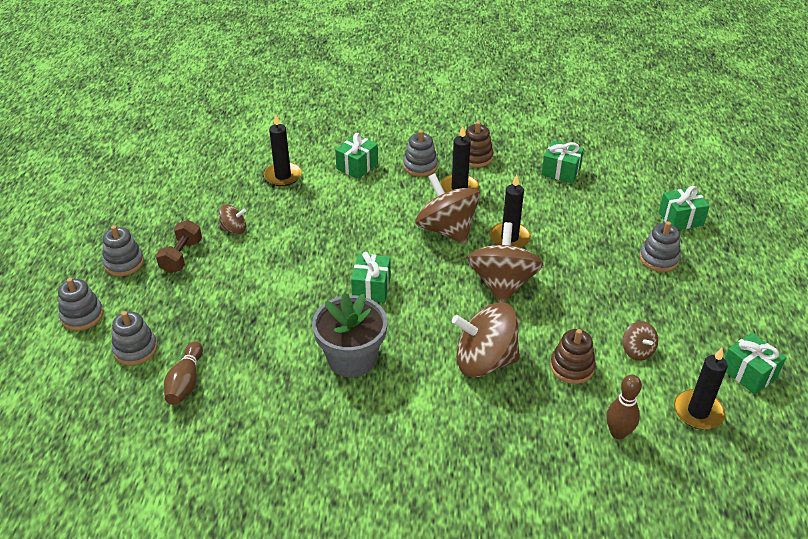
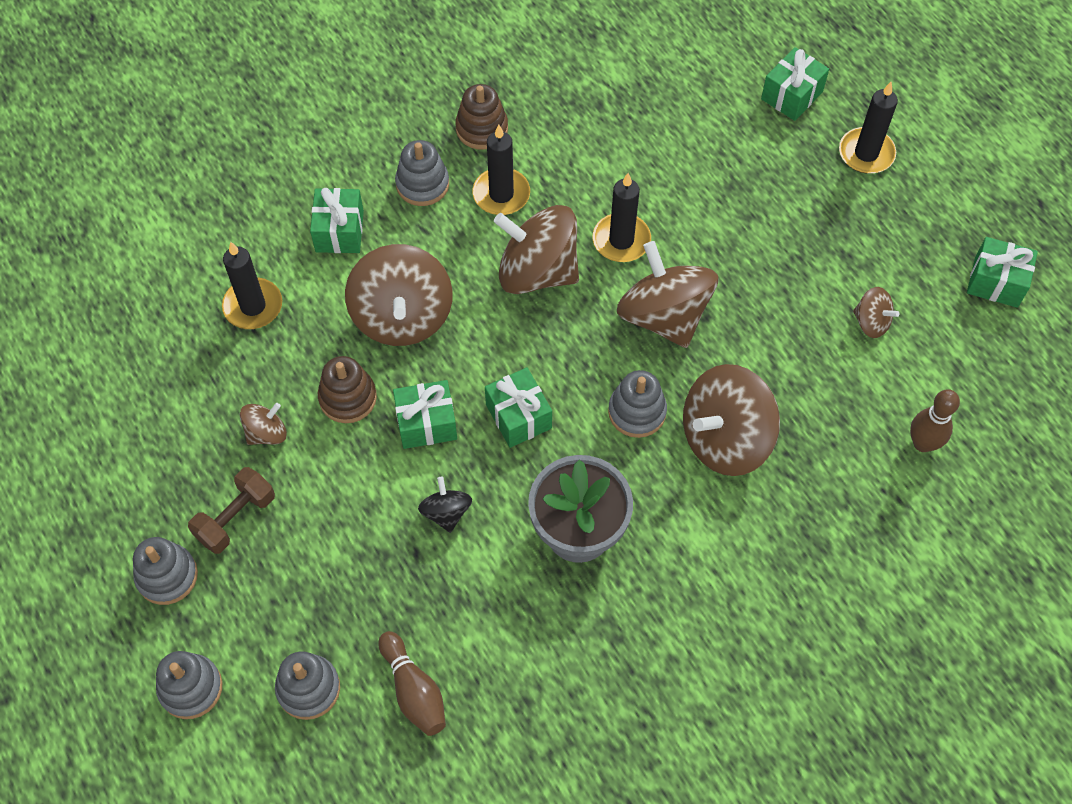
camera: 35 degrees left, 20 degrees up
brown dumbbell [156,220,202,273] -> brown dumbbell turned 60 degrees clockwise [188,467,275,554]
green gift [541,140,584,183] -> green gift moved to [393,380,457,449]
brown stacking toy [550,329,596,384] -> brown stacking toy moved to [318,356,377,423]
grey stacking toy [640,221,681,272] -> grey stacking toy moved to [608,370,667,438]
black candle [674,348,728,429] -> black candle moved to [839,82,898,174]
none -> brown spinning top [345,244,452,346]
none -> black spinning top [418,477,472,533]

